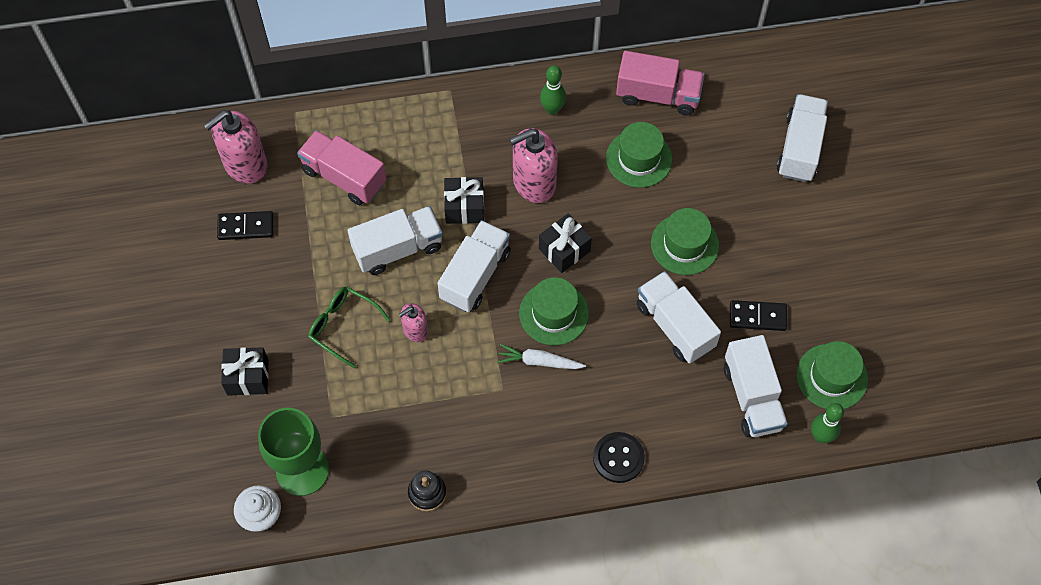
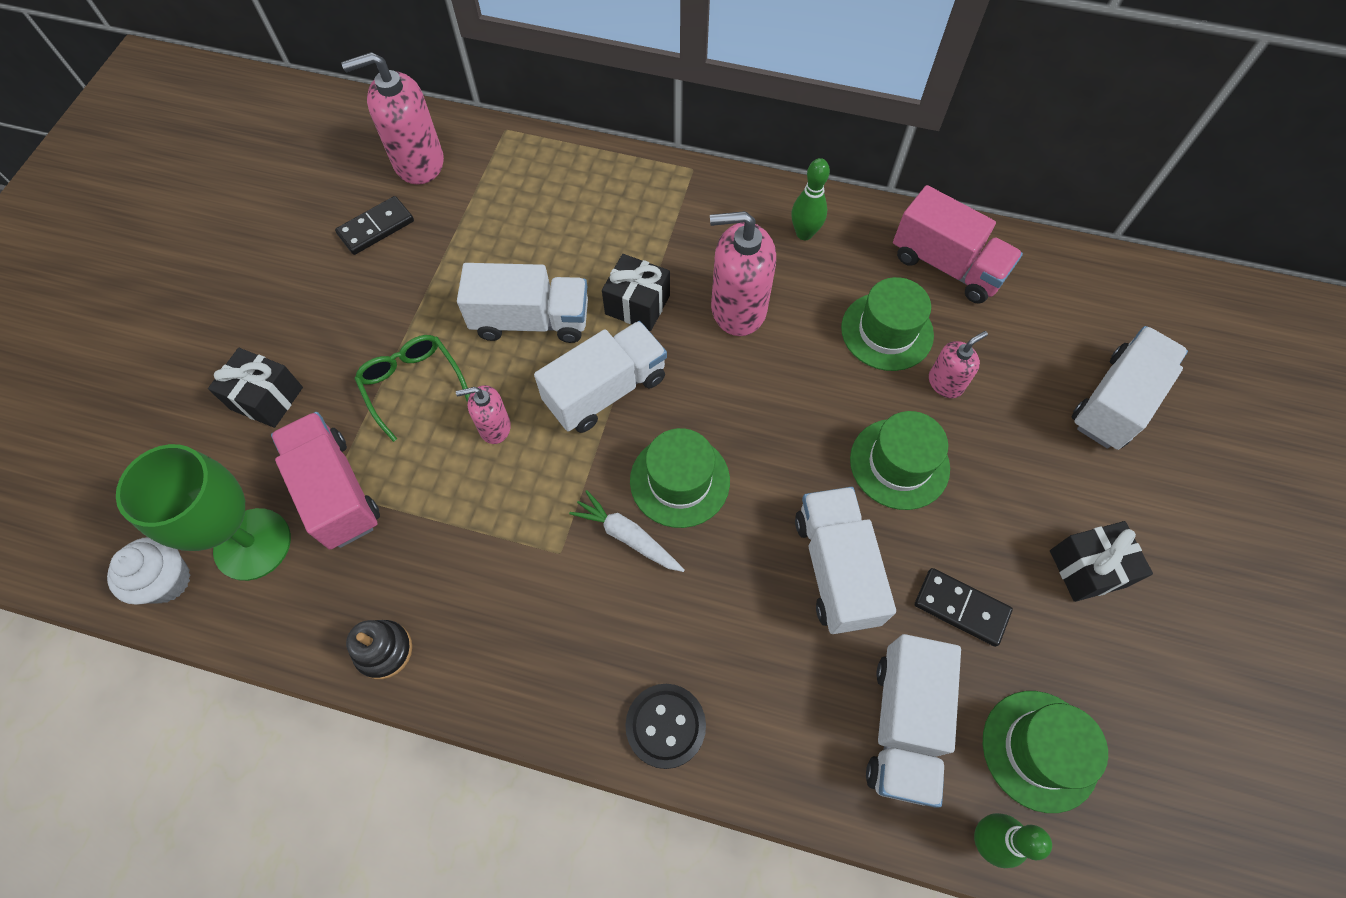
camera: 25 degrees right, 0 degrees up
black domino [217,211,273,240] -> black domino turned 60 degrees counterclockwise [335,196,414,255]
pink truck [297,130,386,205] -> pink truck moved to [271,412,380,550]
black gift [539,213,592,273] -> black gift moved to [1050,521,1153,602]
none -> pink soap dispenser [929,331,988,398]

